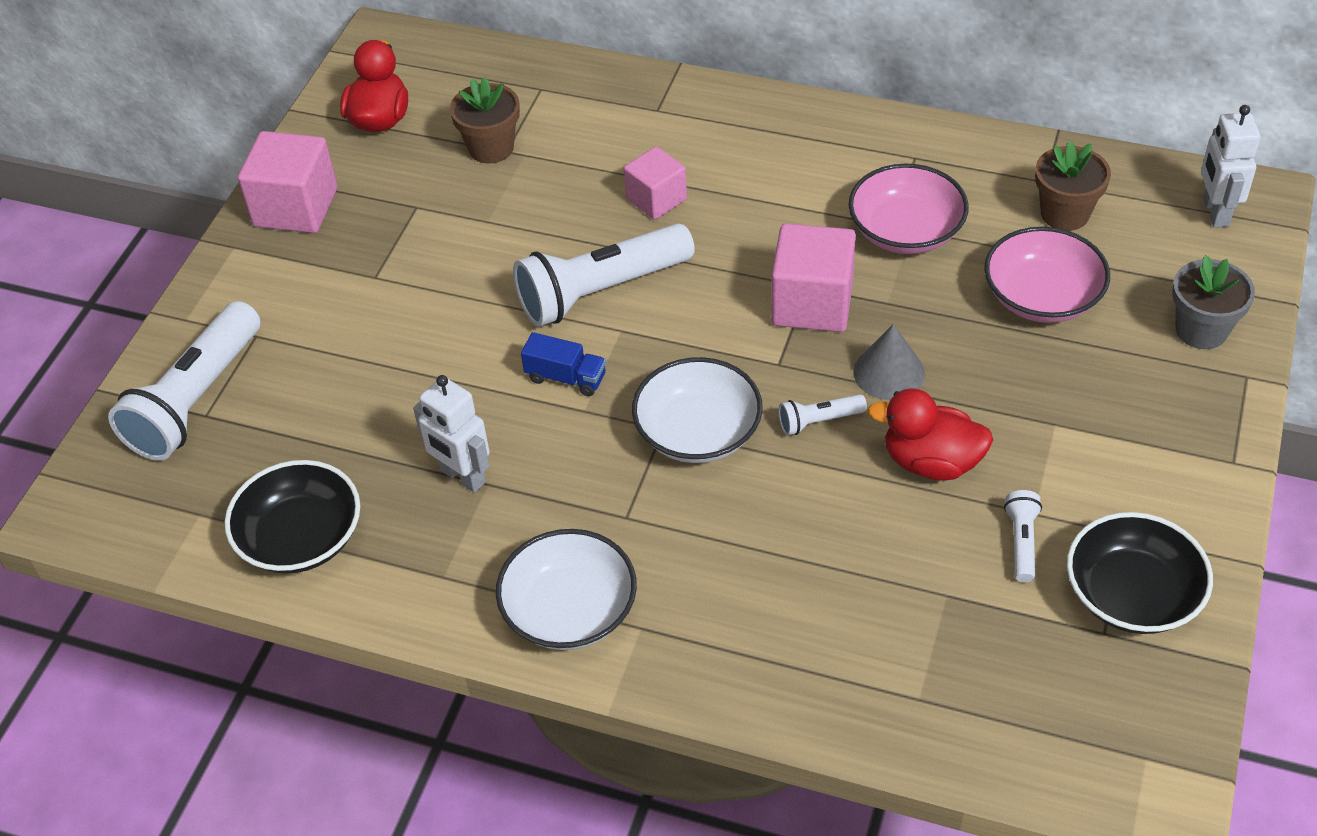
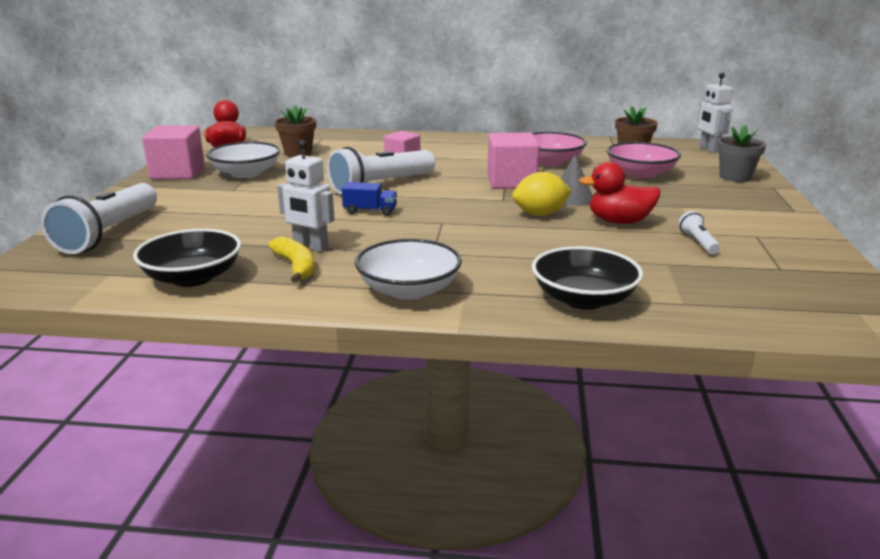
camera: 15 degrees left, 25 degrees down
white bowl [632,357,763,463] -> white bowl moved to [206,142,280,178]
white flashlight [778,394,867,435] -> yellow lemon [512,172,572,216]
black bowl [1067,512,1213,634] -> black bowl moved to [532,246,643,309]
none -> yellow banana [268,236,315,283]

